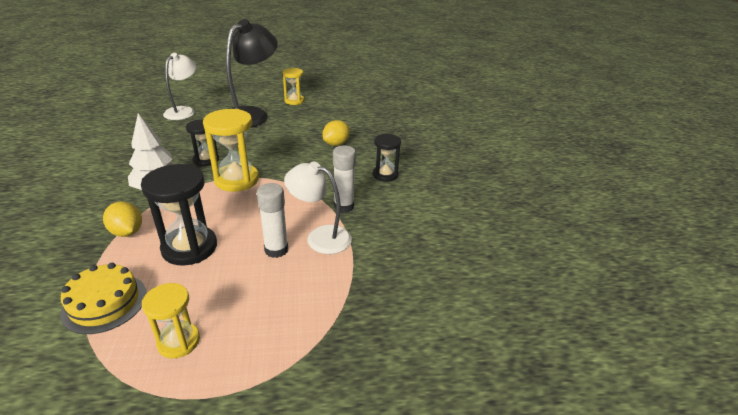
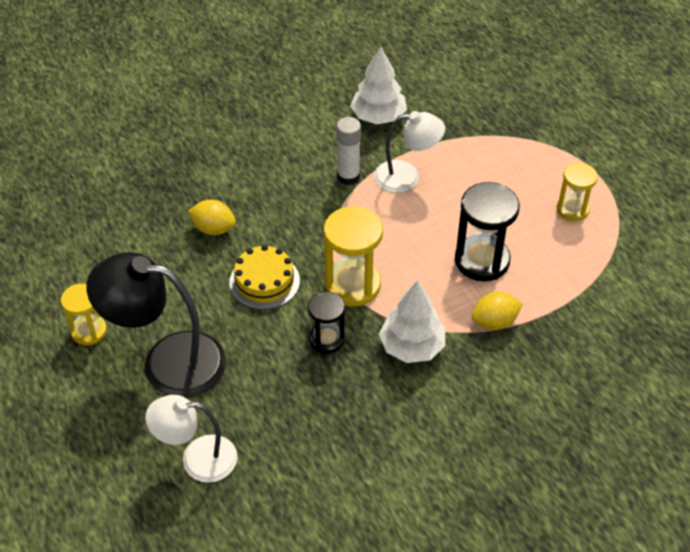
camera: 110 degrees left, 15 degrees up
yellow cake [60,263,147,334] -> yellow cake moved to [229,245,300,310]
yellow lemon [103,202,142,237] -> yellow lemon turned 45 degrees clockwise [471,292,523,330]
white glue stick [257,183,288,258] -> none
white lamp [284,162,352,254] -> white lamp turned 90 degrees counterclockwise [374,111,445,193]
black hourglass [373,133,401,182] -> none
none -> white tree [350,47,407,124]

